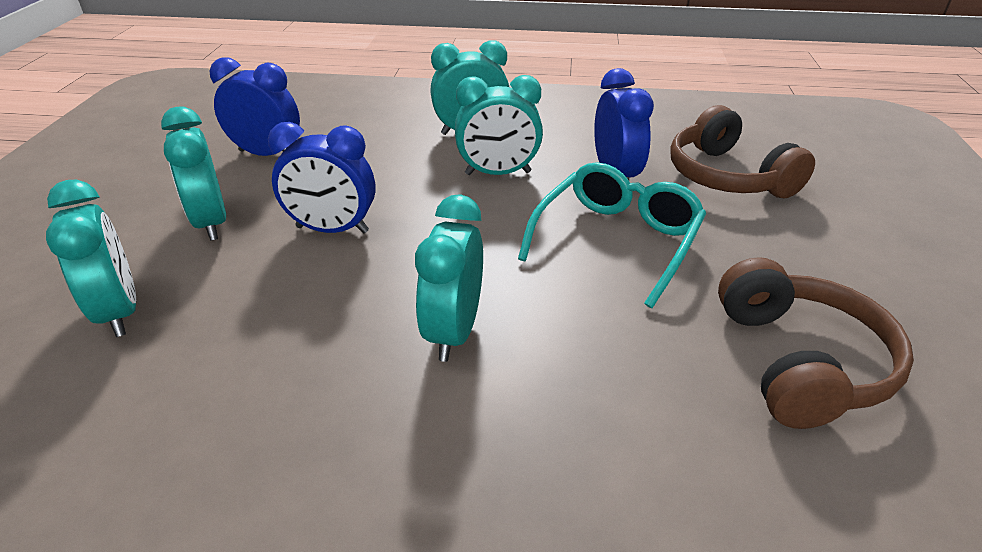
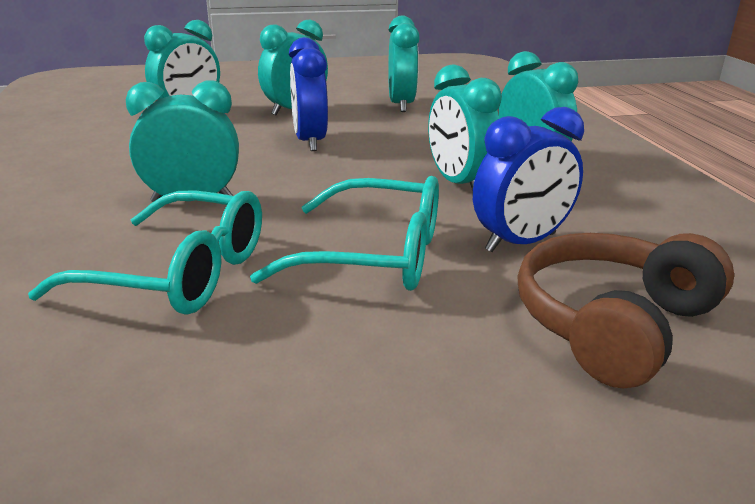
camera: 70 degrees right, 10 degrees down
blue clock [210,57,300,156] -> turquoise clock [388,15,420,112]
brown headphones [718,257,914,429] -> none
none -> turquoise glasses [28,190,262,315]

